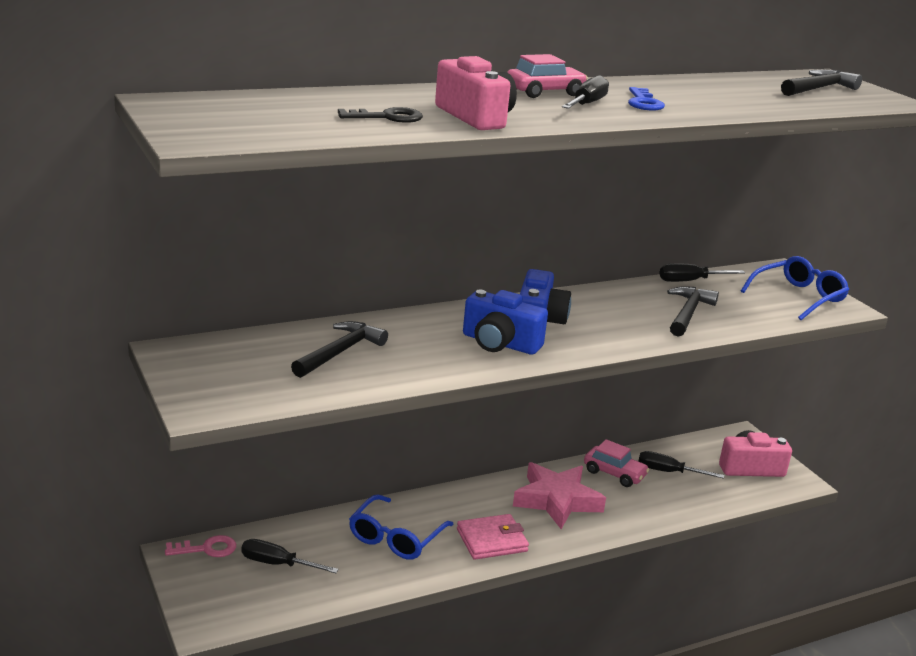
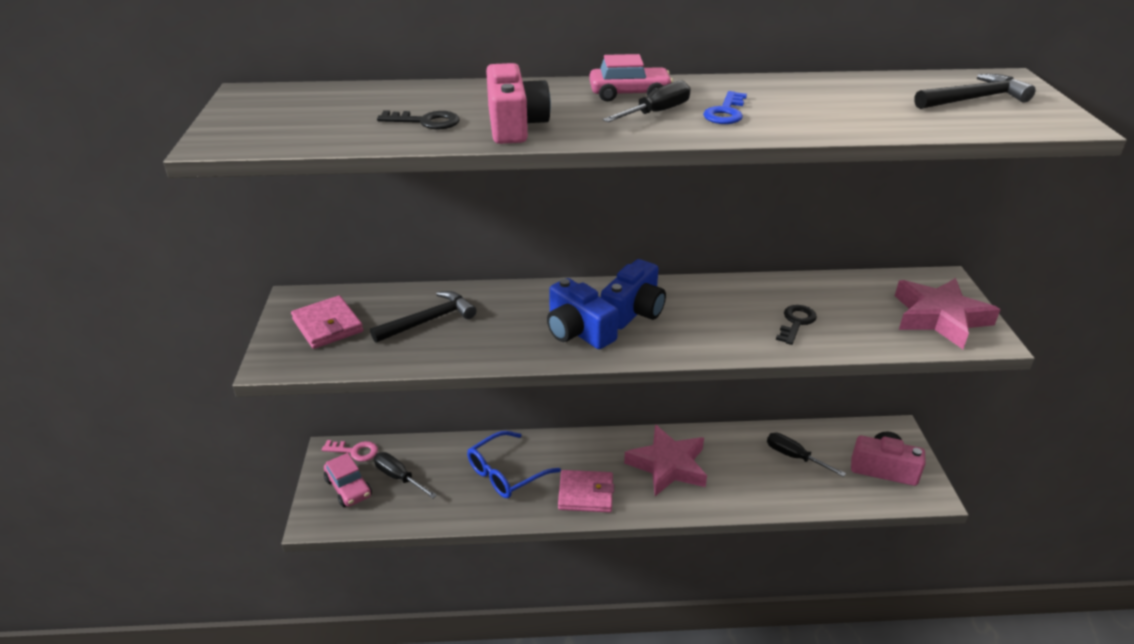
camera: 25 degrees right, 10 degrees up
pink car [584,439,650,487] -> pink car moved to [324,453,372,507]
black screwdriver [659,263,745,282] -> none
black hammer [667,286,719,337] -> black key [776,305,817,345]
blue glasses [741,256,849,320] -> pink star [895,278,1000,349]
none -> pink wallet [291,295,363,349]

